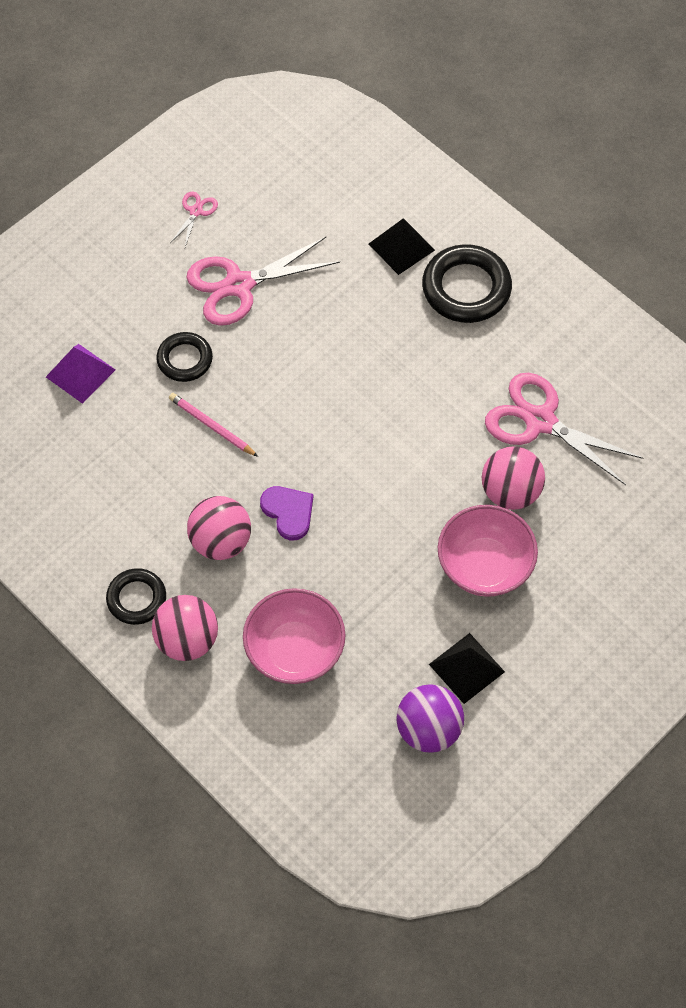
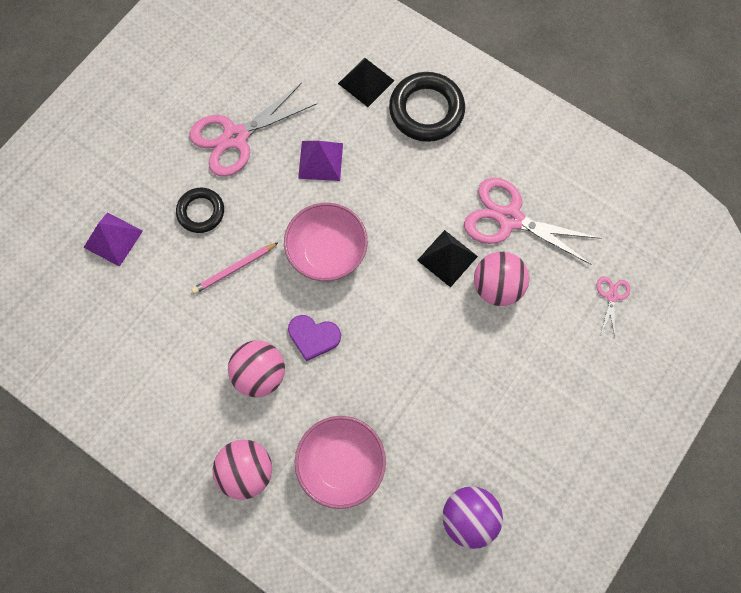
camera: 10 degrees left, 10 degrees up
black ring [106,568,166,625] -> none
pink pencil [169,393,258,457] -> pink pencil turned 60 degrees counterclockwise [192,242,279,294]
pink scissors [170,192,218,247] -> pink scissors moved to [596,276,631,337]
purple heart [260,486,313,540] -> purple heart turned 150 degrees clockwise [288,315,341,361]
black pyramid [429,633,505,704] -> black pyramid moved to [417,230,478,287]
pink bowl [438,505,538,597] -> pink bowl moved to [284,203,368,281]
none -> purple pyramid [298,141,343,181]

